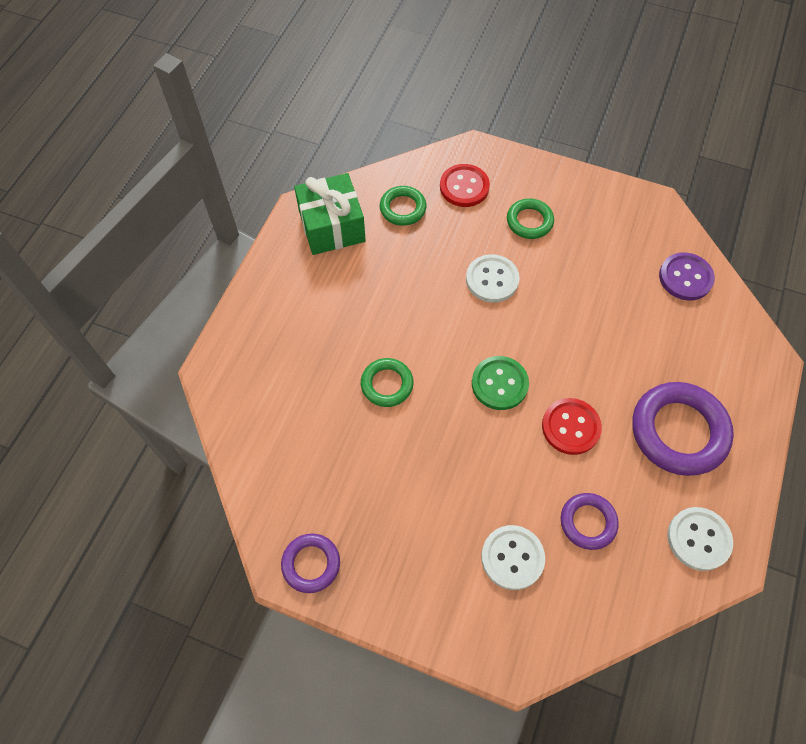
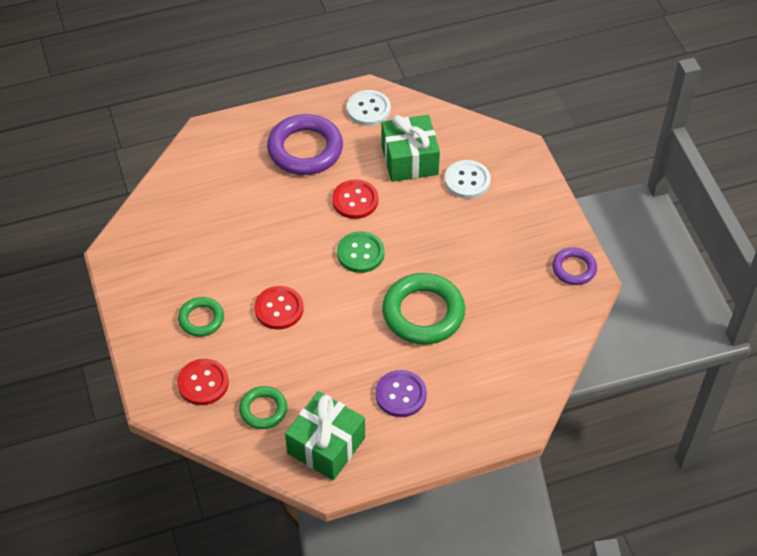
camera: 130 degrees left, 10 degrees down
green ring [361,358,413,407] -> green ring [382,273,465,345], size x1.81
white button [466,254,520,303] -> red button [254,286,304,330]
purple ring [561,493,619,550] -> green gift [381,115,440,182]
purple button [659,252,715,301] -> purple button moved to [375,370,427,417]

